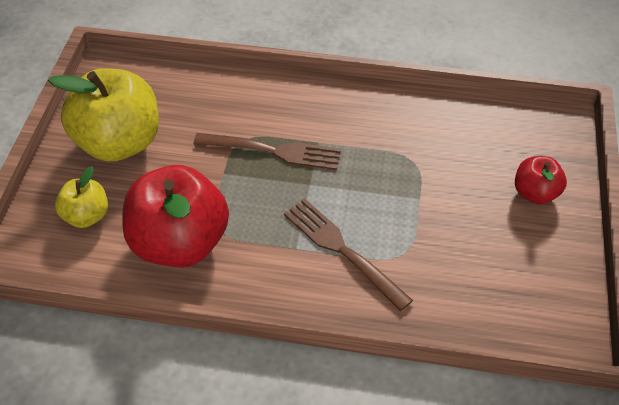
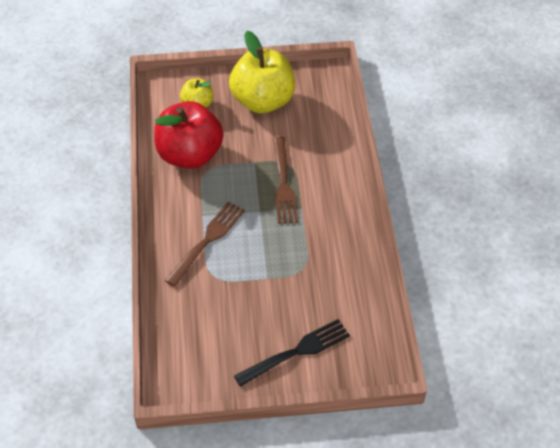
camera: 75 degrees right, 0 degrees up
red apple [515,156,567,205] -> black fork [234,319,350,387]

